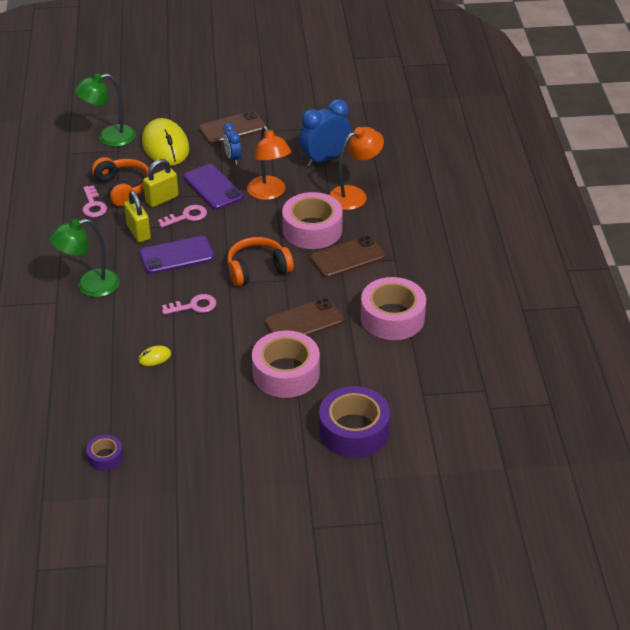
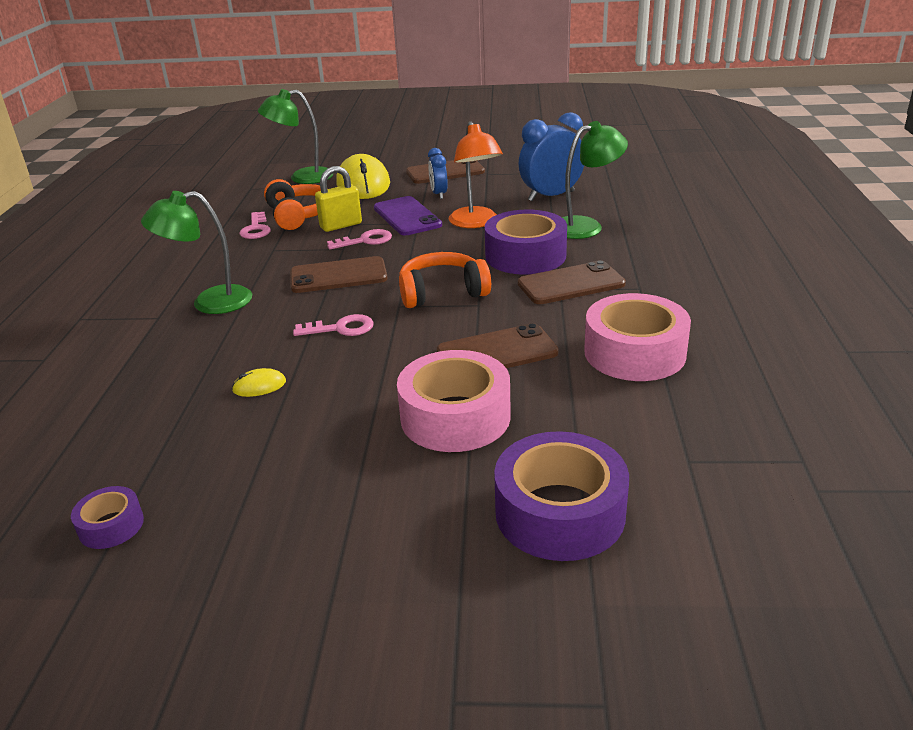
camera: 10 degrees right, 10 degrees down
yellow padlock [124,191,151,242] -> none
purple phone [140,236,214,274] -> brown phone [290,256,387,293]
pink tape [282,192,343,249] -> purple tape [485,209,567,275]
orange lamp [328,127,384,210] -> green lamp [562,121,628,239]

